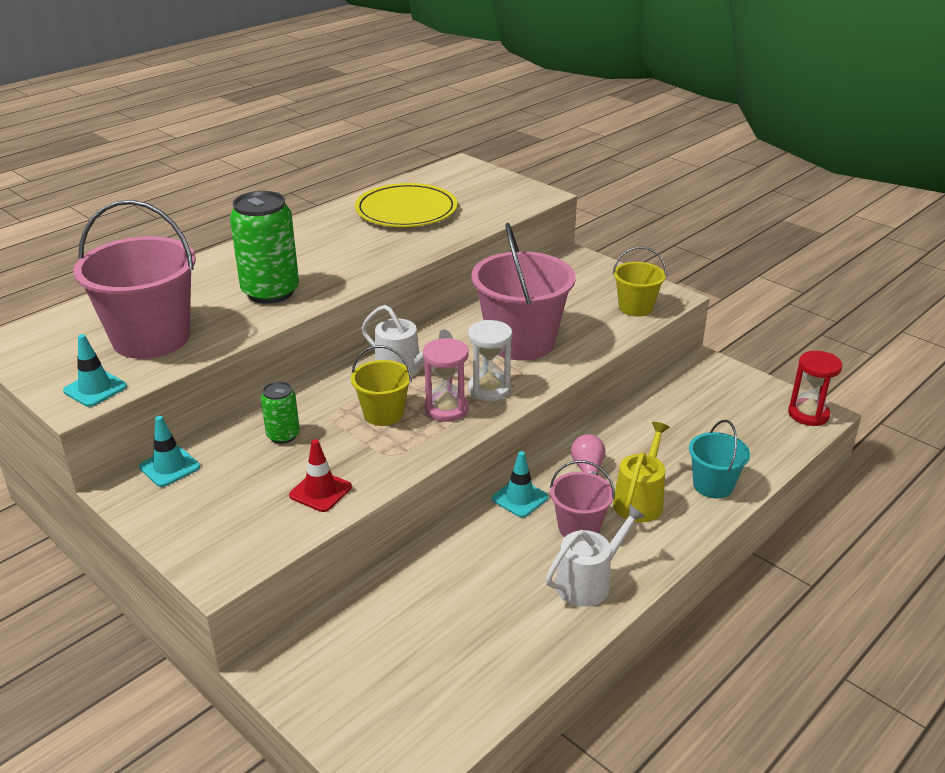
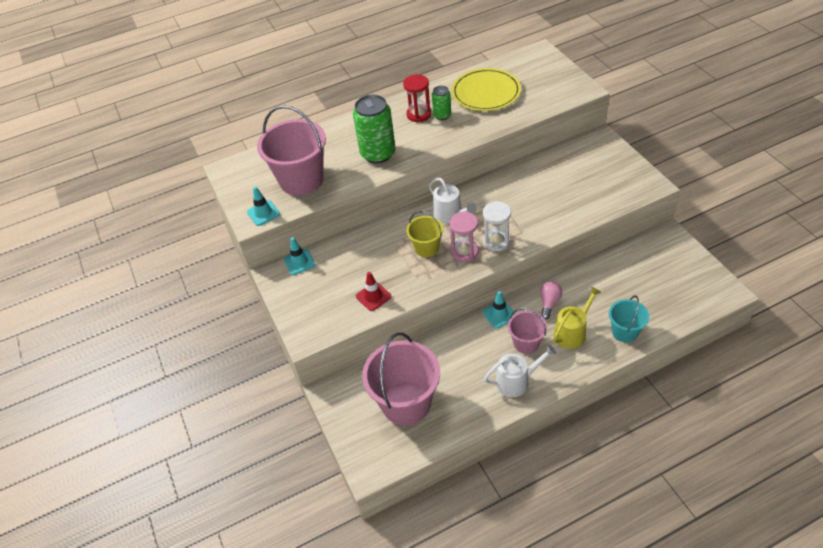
camera: 25 degrees right, 15 degrees up
green can [261,381,300,444] -> green can moved to [432,86,451,120]
pink bucket [471,223,576,361] -> pink bucket moved to [362,332,440,425]
yellow bucket [613,247,667,317] -> none
red hourglass [788,351,843,426] -> red hourglass moved to [403,74,431,122]

